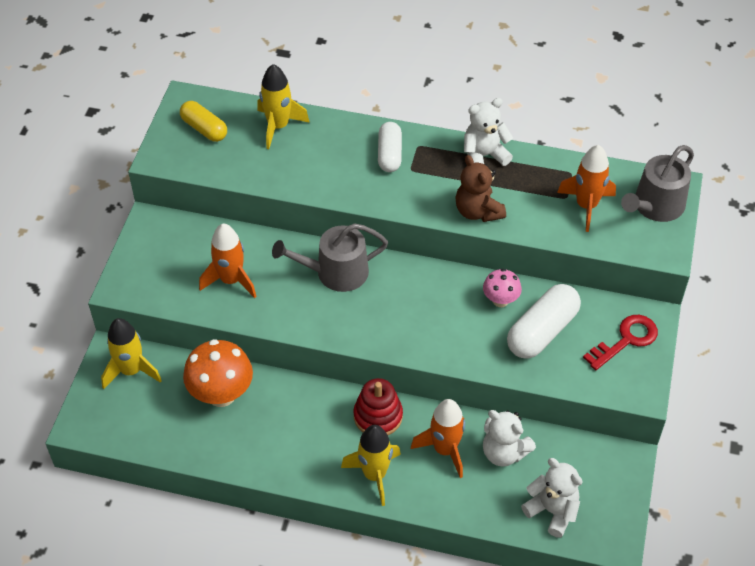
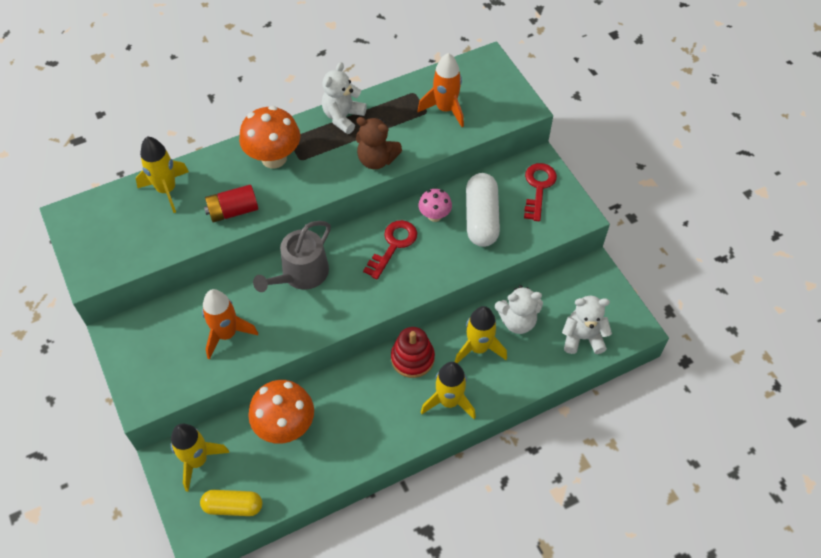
camera: 40 degrees left, 5 degrees up
yellow capsule [180,101,227,142] -> yellow capsule moved to [200,490,262,516]
white capsule [378,122,402,172] -> orange mushroom [239,106,300,169]
orange rocket [411,399,465,478] -> yellow rocket [455,306,507,364]
grey watering can [621,145,694,222] -> none
none -> red battery [204,185,258,222]
none -> red key [363,220,417,279]

